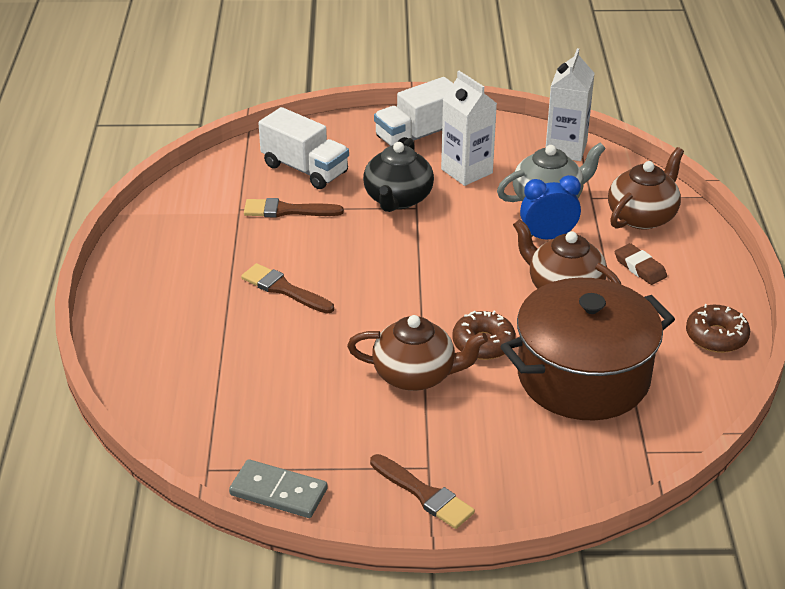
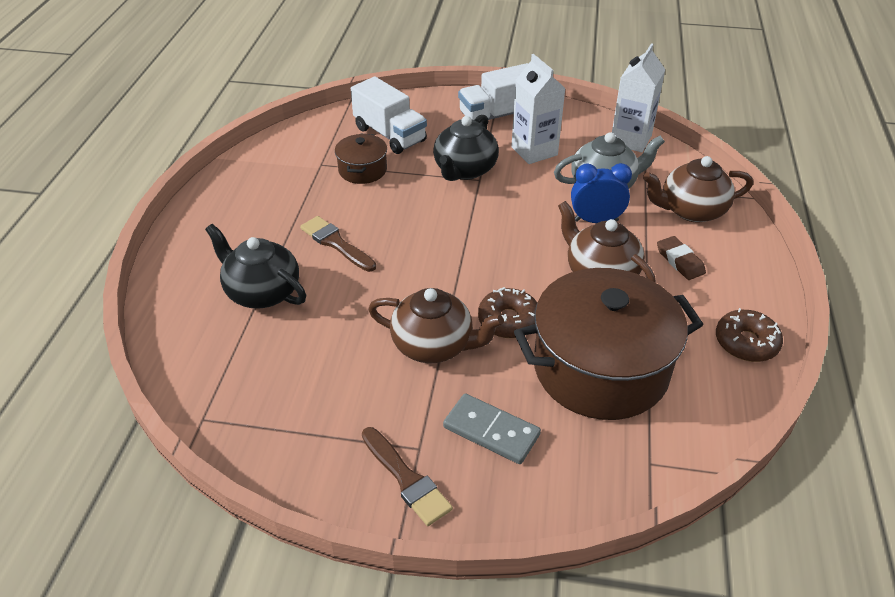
camera: 10 degrees right, 5 degrees up
grey domino [229,459,327,518] -> grey domino moved to [443,393,541,464]
brown brush [244,198,344,218] -> brown pot [335,133,387,184]
brown teapot [608,147,684,230] -> brown teapot turned 150 degrees counterclockwise [643,156,753,223]
none -> black teapot [205,224,306,309]

